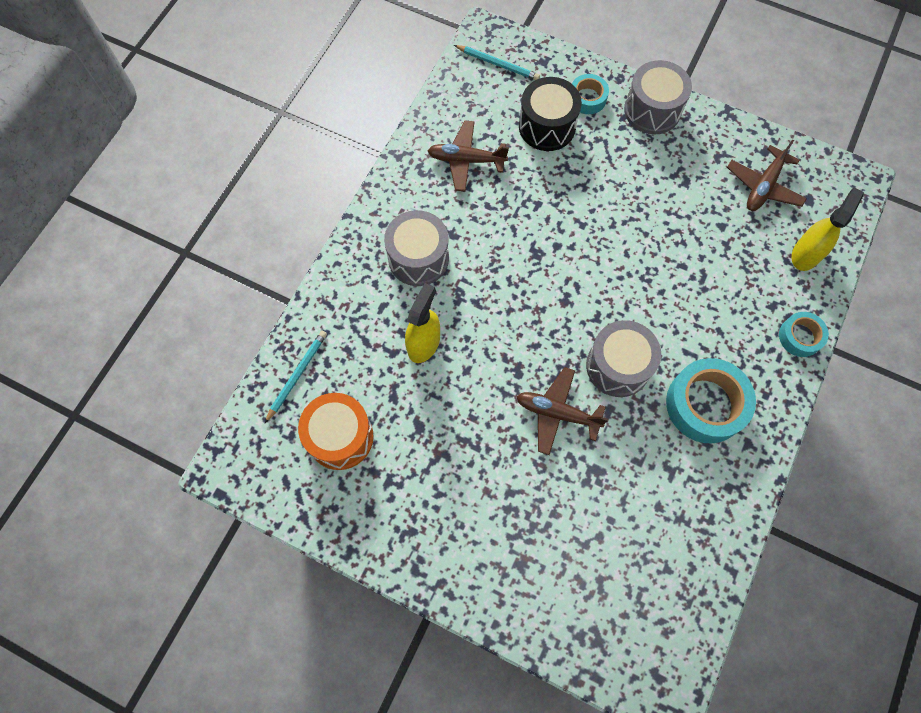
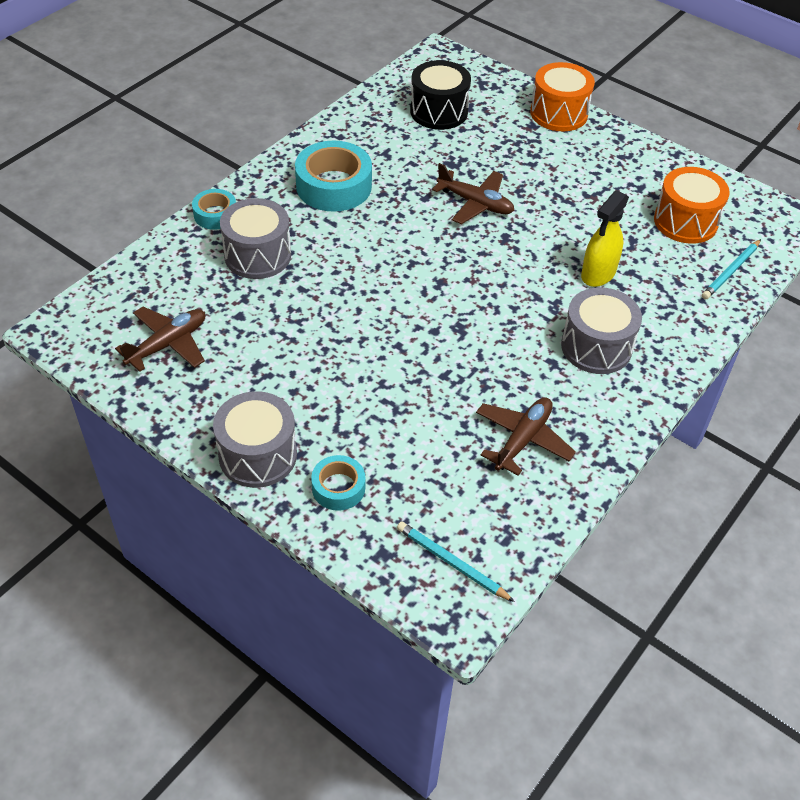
camera: 170 degrees left, 20 degrees down
brown plane [428,121,509,192] -> brown plane turned 75 degrees counterclockwise [476,397,576,476]
black drum [519,77,582,151] -> black drum moved to [410,60,471,130]
grey drum [586,320,661,397] -> grey drum moved to [220,198,291,279]
yellow spray bottle [791,187,864,271] -> none
none -> orange drum [530,62,595,131]

